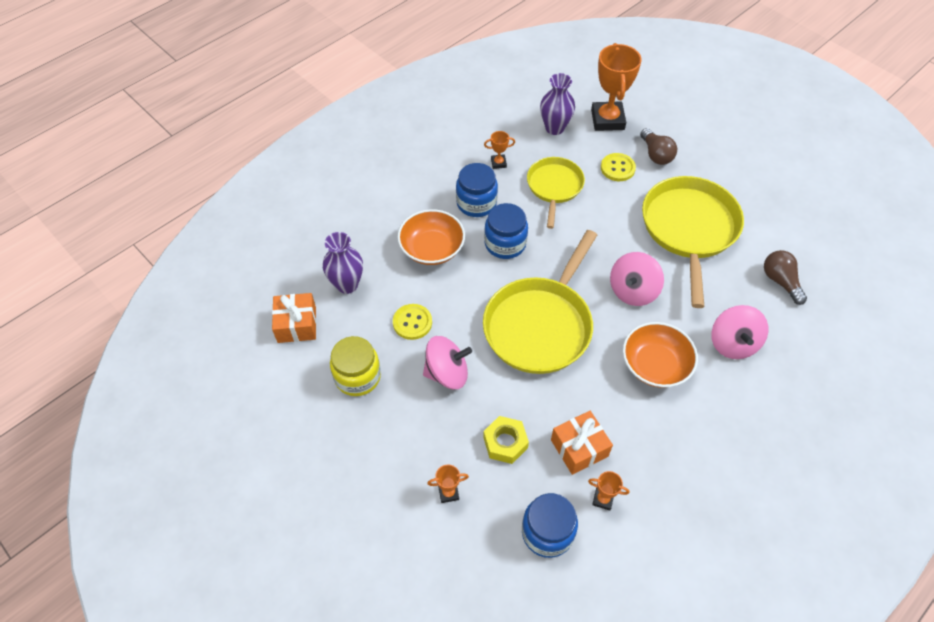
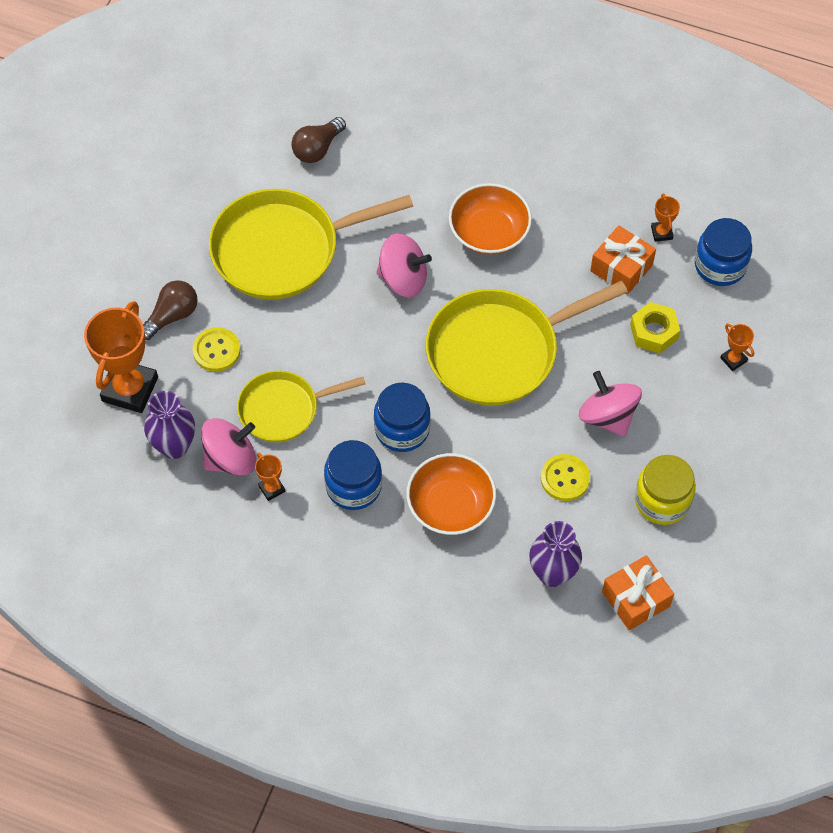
camera: 115 degrees left, 5 degrees up
yellow pan [483,230,597,374] -> yellow pan turned 150 degrees clockwise [426,281,628,405]
orange trophy [591,43,642,131] -> orange trophy turned 45 degrees counterclockwise [84,301,158,413]
pink spinning top [711,305,768,359] -> pink spinning top moved to [201,418,256,476]

